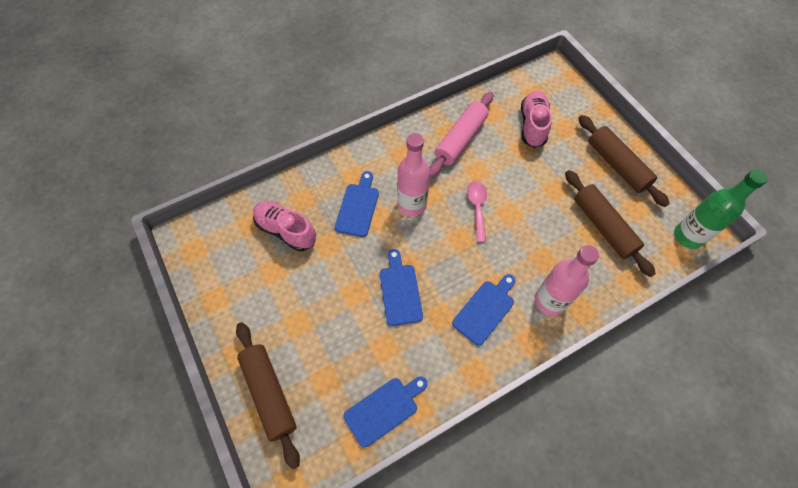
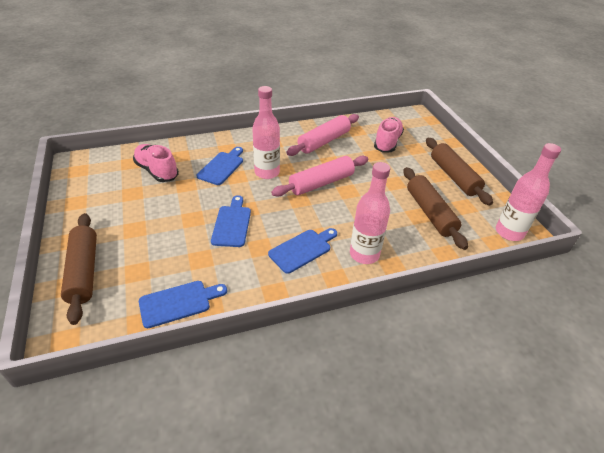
camera: 10 degrees right, 20 degrees down
pink spoon [467,181,487,242] -> pink rolling pin [271,156,368,197]
green bottle [674,169,768,249] -> pink bottle [496,143,561,241]

